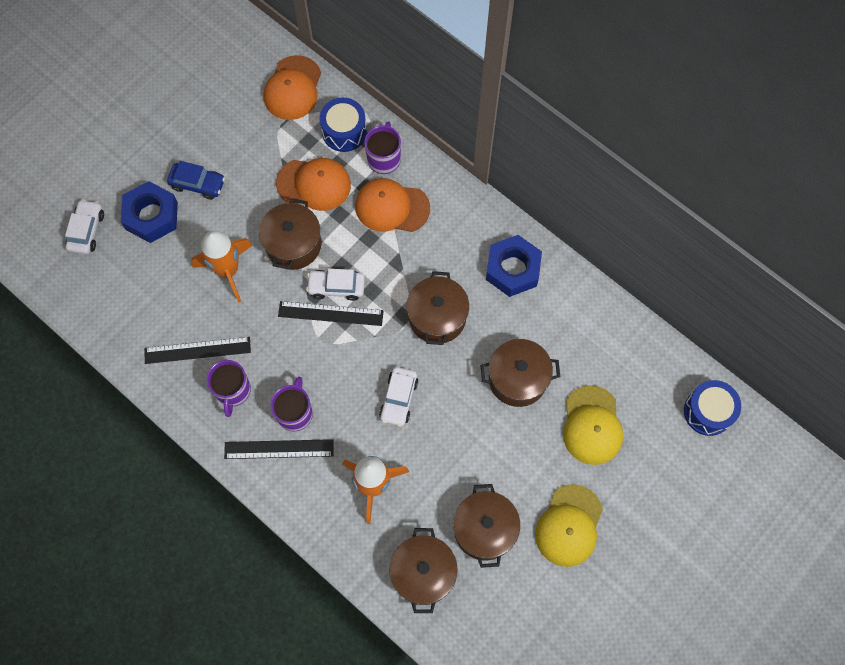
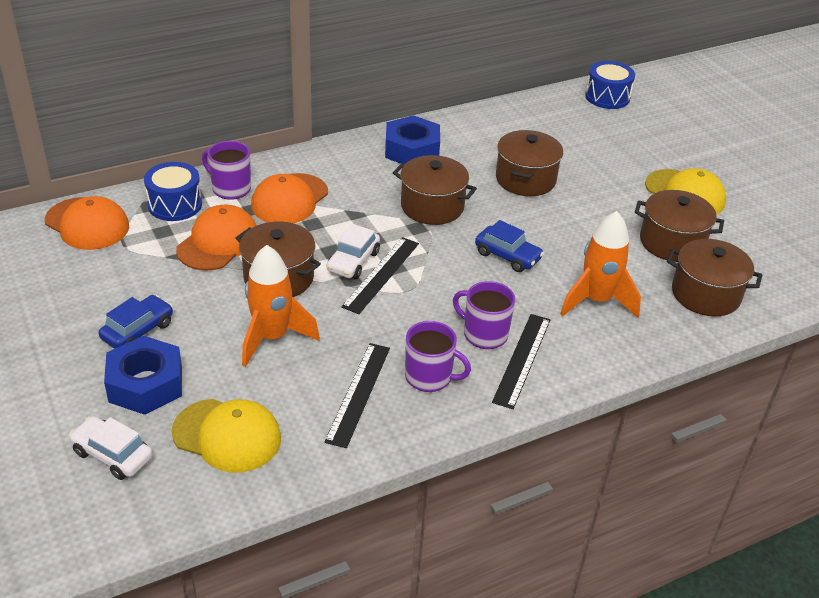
camera: 70 degrees left, 30 degrees down
white car [379,367,418,427] -> blue car [475,220,544,272]
yellow cap [563,385,623,465] -> yellow cap moved to [171,399,281,473]

